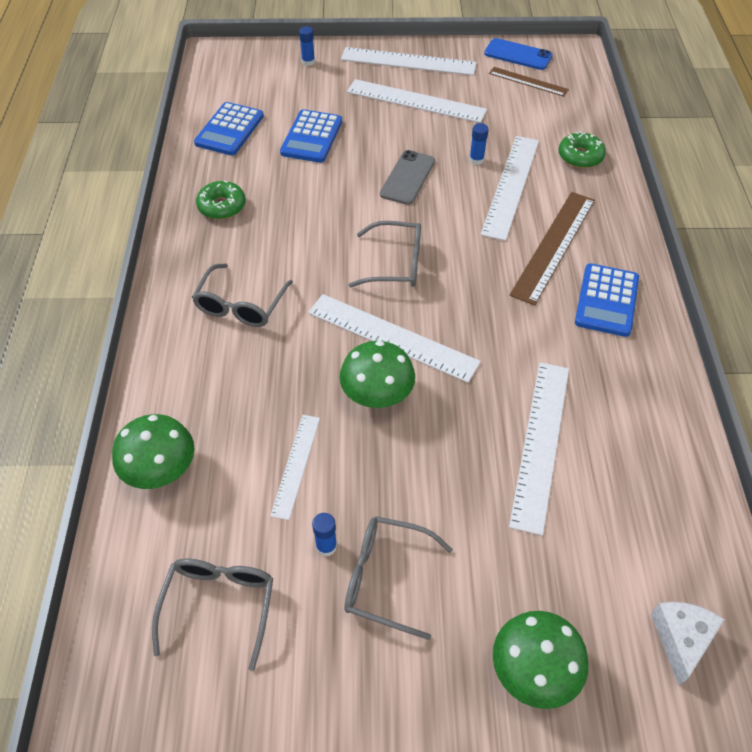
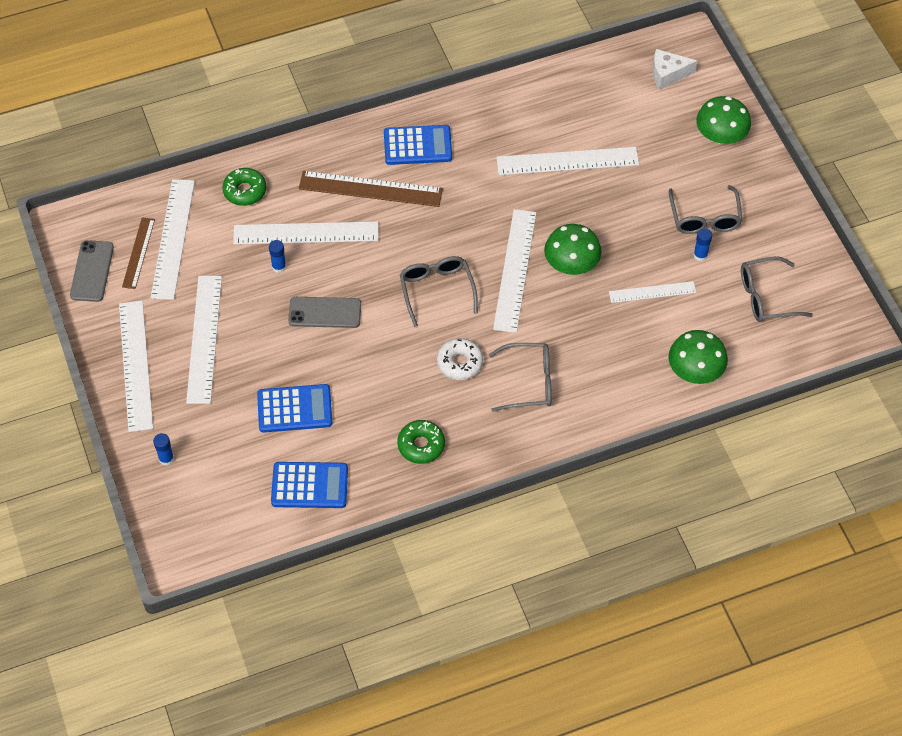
camera: 110 degrees left, 5 degrees up
blue phone [484,38,553,70] -> grey phone [70,240,114,302]
none -> white ruler [151,179,195,300]
none -> white donut [437,338,483,380]

